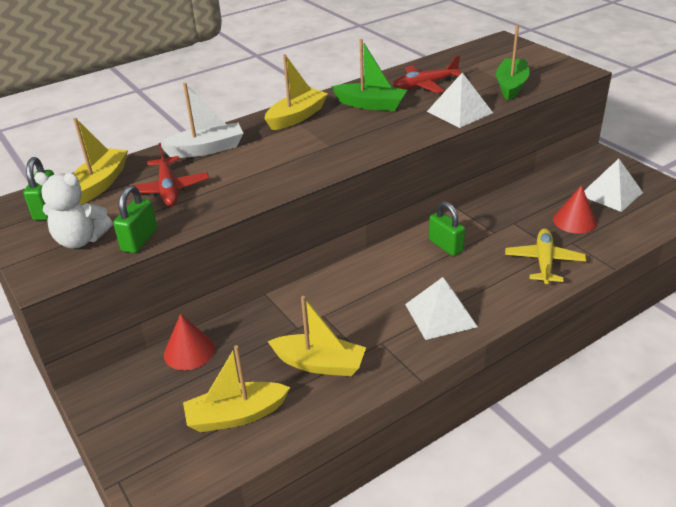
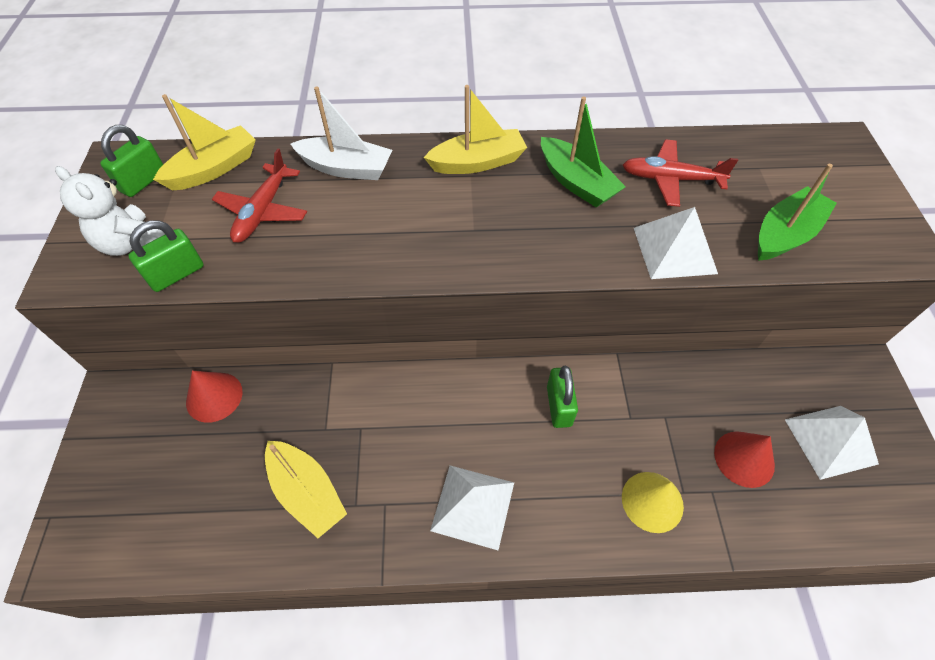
camera: 30 degrees right, 20 degrees up
yellow boat [183,345,290,432] -> none
yellow plane [505,228,586,284] -> yellow cone [622,472,684,533]

